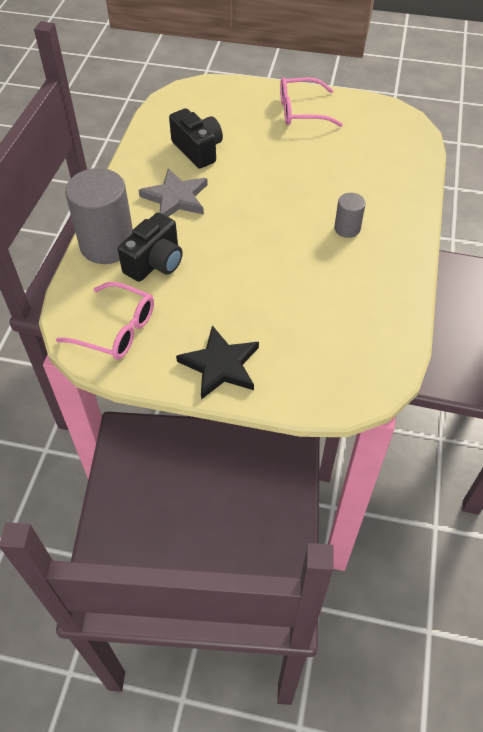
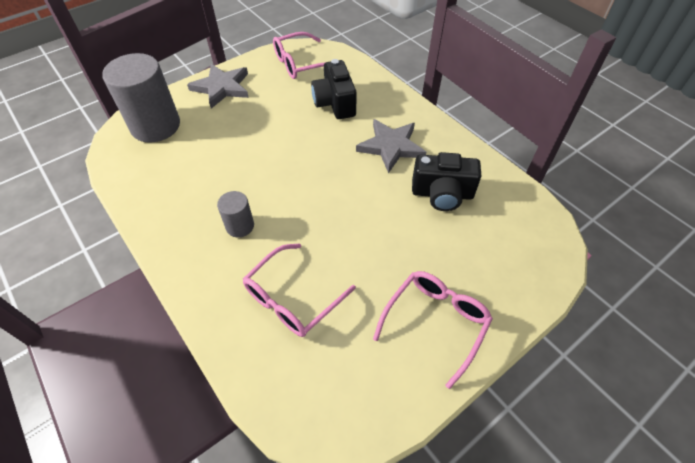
camera: 130 degrees right, 0 degrees up
grey cylinder [65,168,133,264] -> grey cylinder moved to [102,53,180,143]
black star [176,325,259,400] -> grey star [187,64,249,109]
none -> pink glasses [243,243,356,337]

